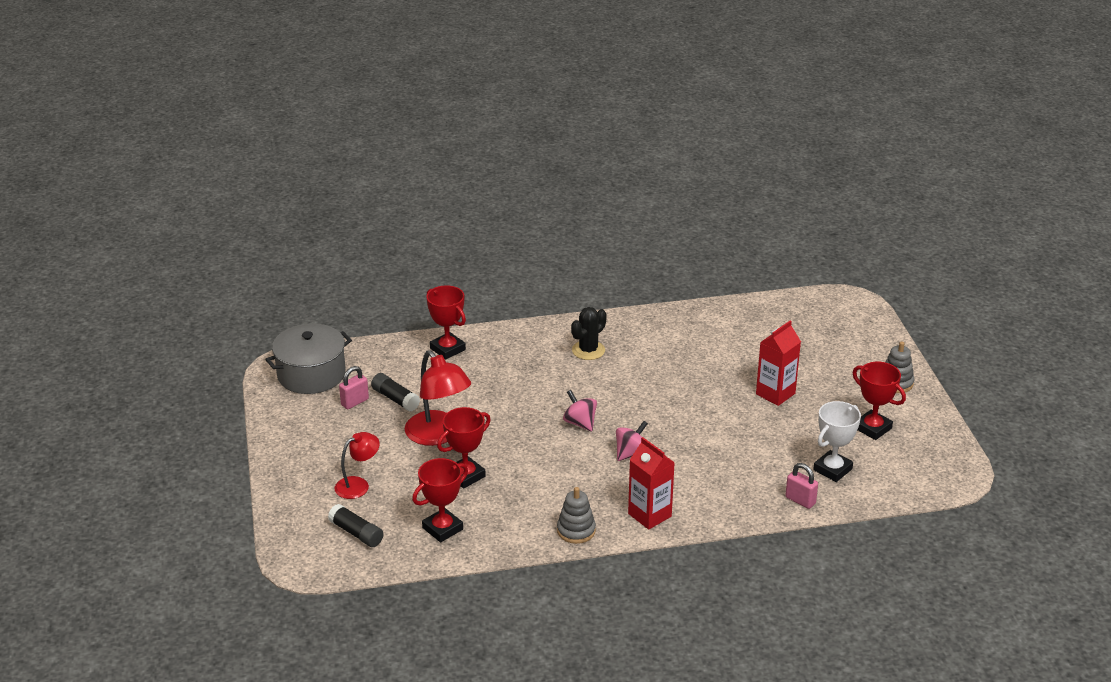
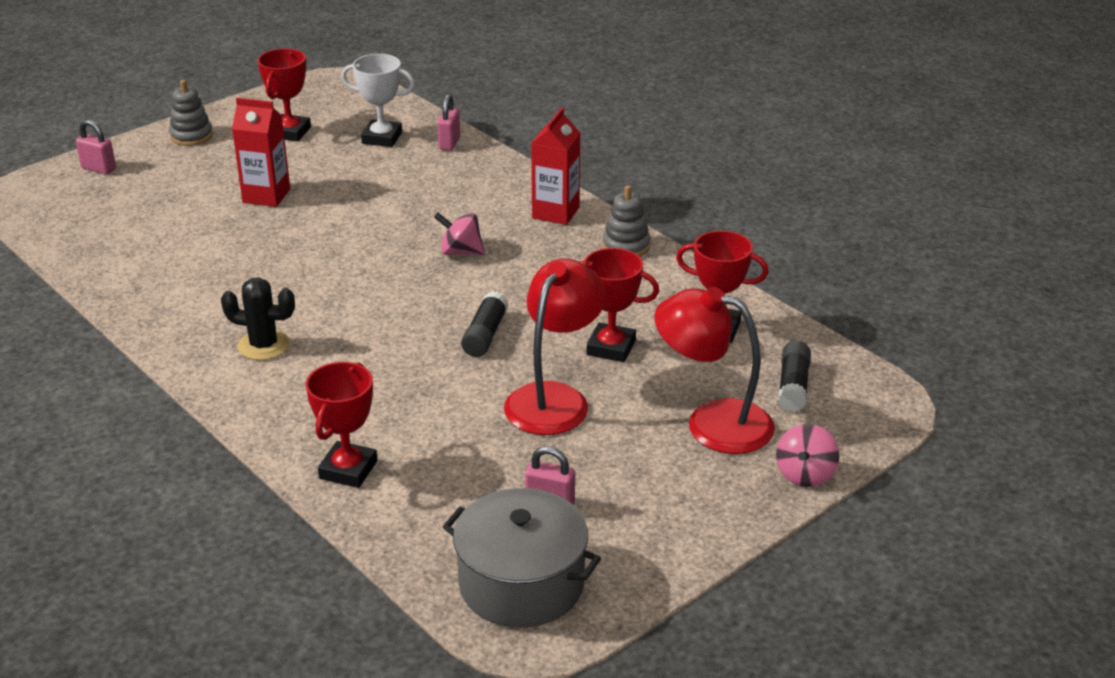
camera: 120 degrees left, 0 degrees up
red lamp [335,432,380,499] -> red lamp [654,287,775,454], size x1.68
black glue stick [371,373,420,412] -> black glue stick moved to [461,291,509,357]
pink spinning top [563,390,597,432] -> pink spinning top moved to [776,424,839,487]
none -> pink padlock [76,120,116,174]

